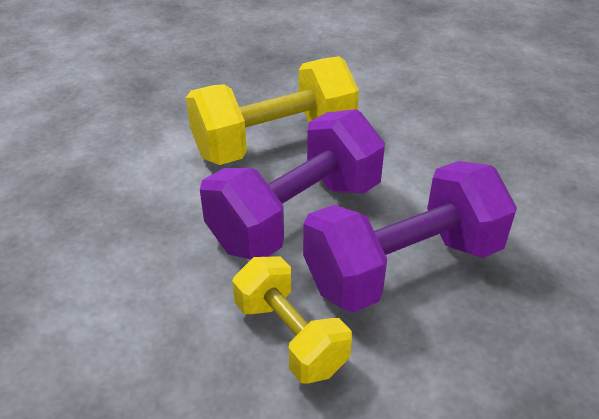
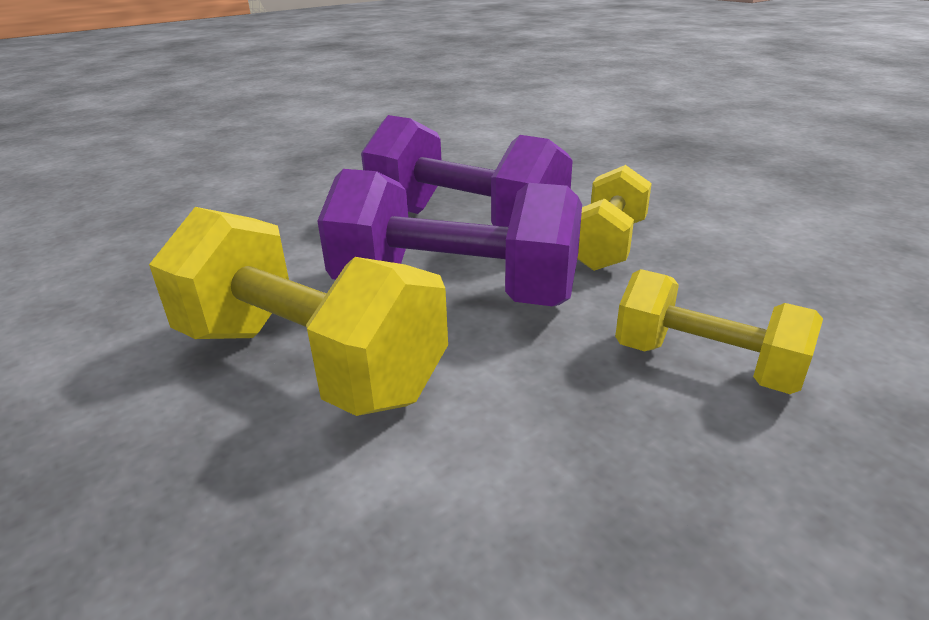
camera: 120 degrees left, 10 degrees down
none -> yellow dumbbell [615,269,823,394]

